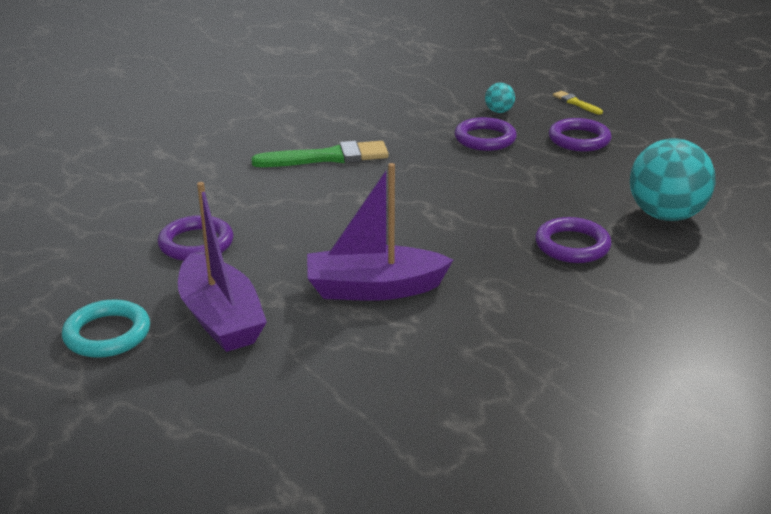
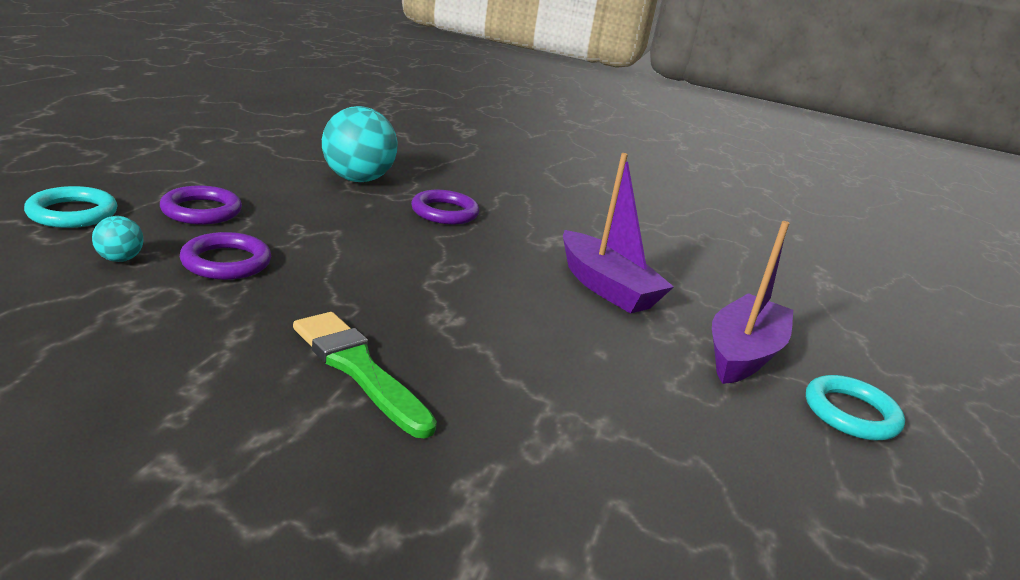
camera: 125 degrees left, 5 degrees down
purple ring [158,215,234,261] -> none
yellow brush [553,91,603,115] -> turquoise ring [24,186,117,228]

